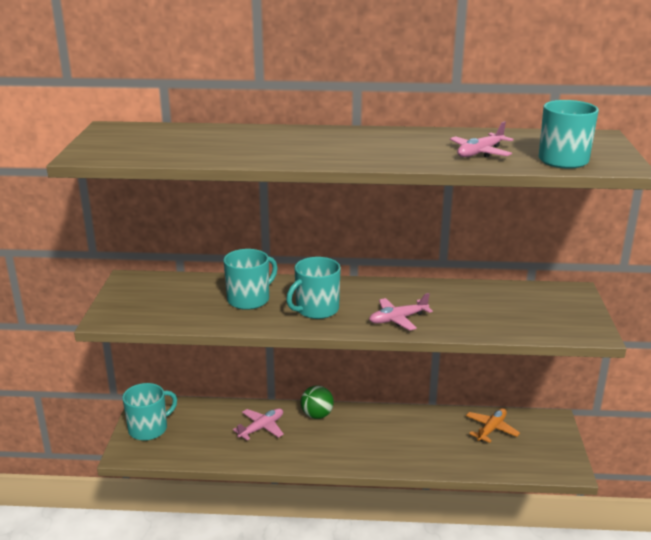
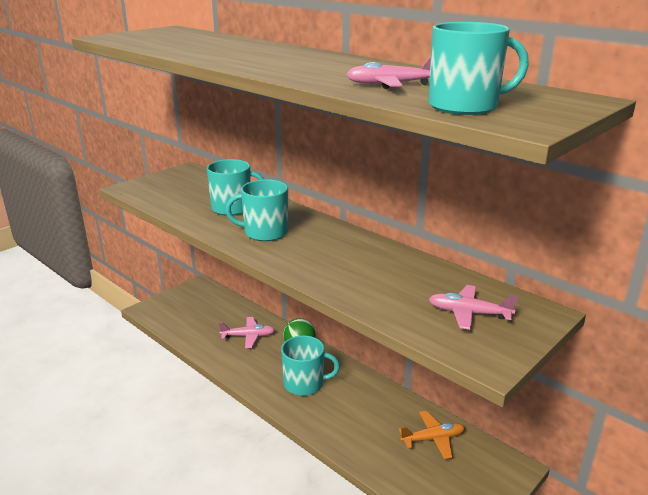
camera: 40 degrees right, 0 degrees up
turquoise mug [122,383,177,441] -> turquoise mug moved to [281,335,340,396]
pink plane [369,293,433,331] -> pink plane moved to [429,285,518,330]

